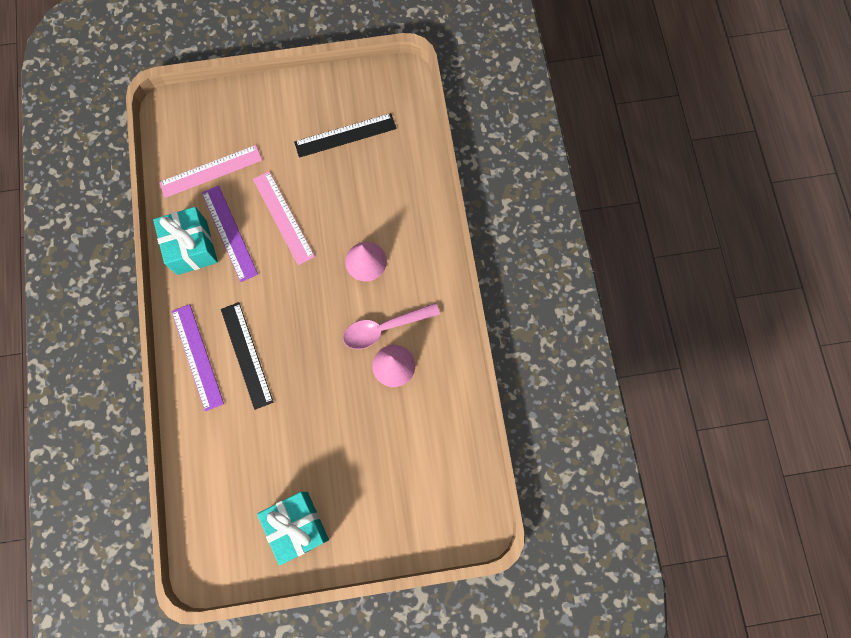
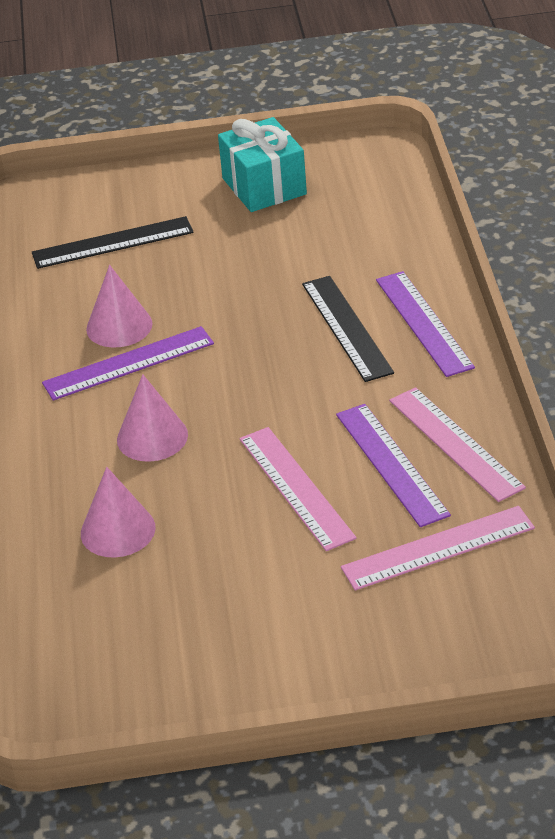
camera: 175 degrees left, 35 degrees down
turquoise gift [153,207,218,275] -> pink ruler [389,387,526,502]
black ruler [294,113,397,158] -> black ruler moved to [32,216,194,269]
pink spoon [343,303,440,349] -> purple ruler [42,326,214,401]
none -> pink cone [81,467,156,558]

